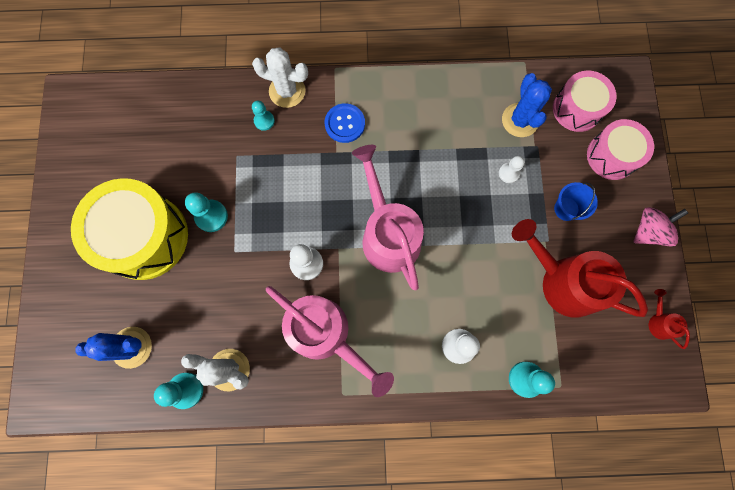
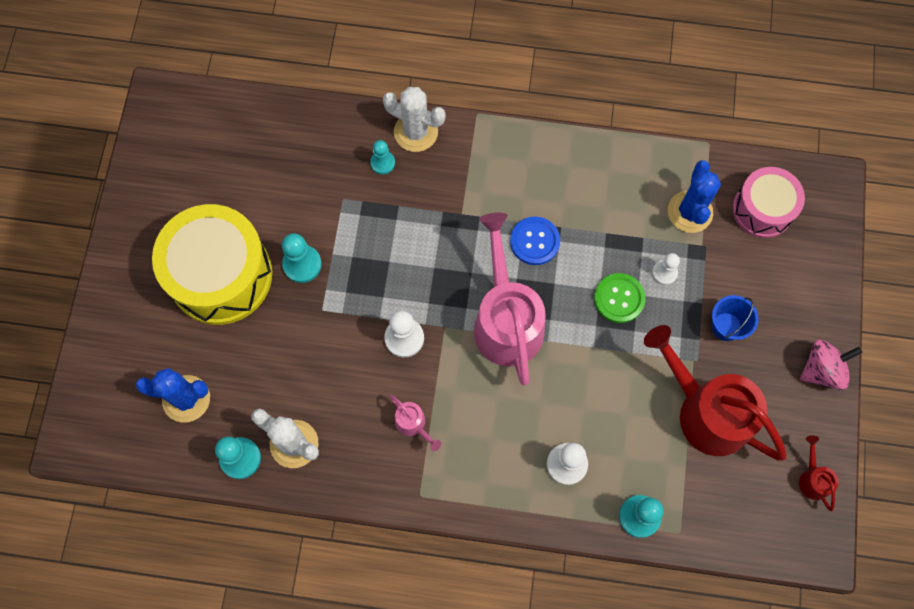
camera: 10 degrees right, 5 degrees down
pink watering can [266,286,394,397] -> pink watering can [389,395,441,451], size x0.42
blue button [325,103,365,143] -> blue button moved to [510,217,560,265]
pink drum [587,119,654,180] -> none
none -> green button [594,273,646,323]

